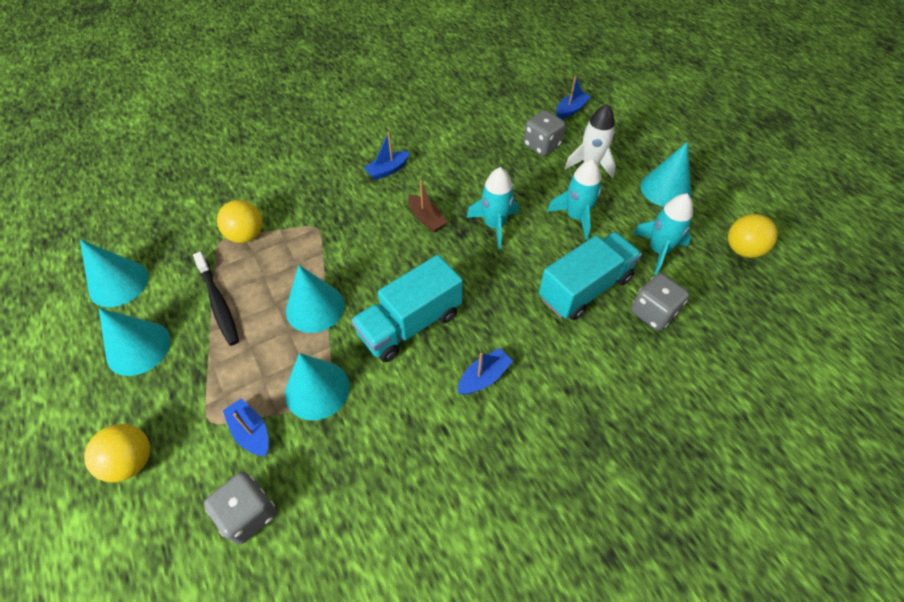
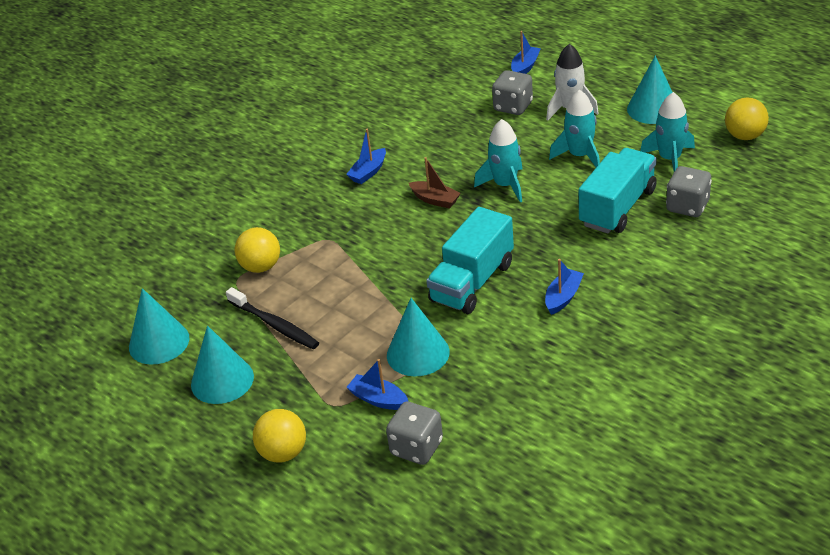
camera: 15 degrees left, 15 degrees down
turquoise cone [286,265,345,333] -> none

